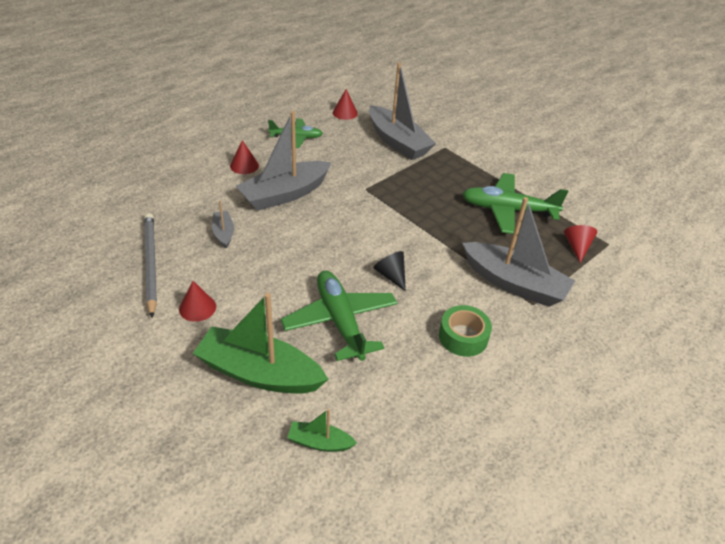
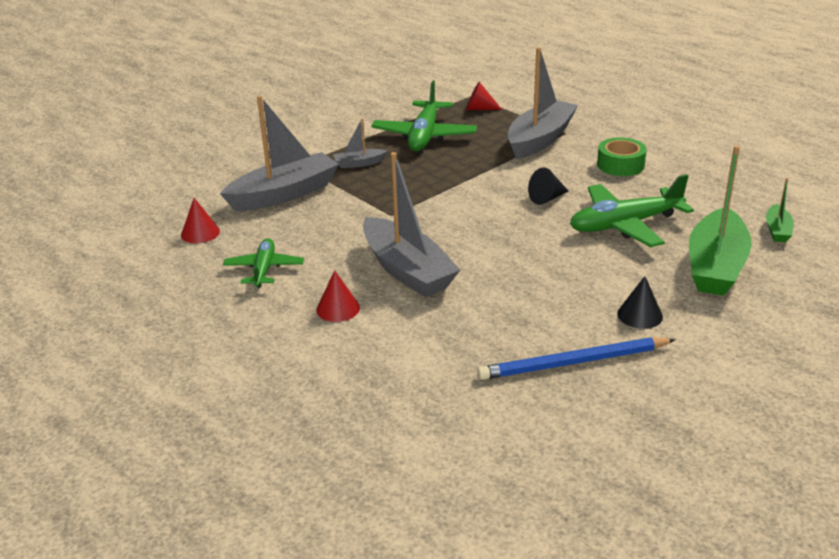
camera: 85 degrees left, 10 degrees down
grey pencil [144,213,157,317] -> blue pencil [477,337,676,380]
red cone [179,281,216,322] -> black cone [617,276,663,329]
grey boat [212,201,234,248] -> grey boat moved to [333,118,387,168]

